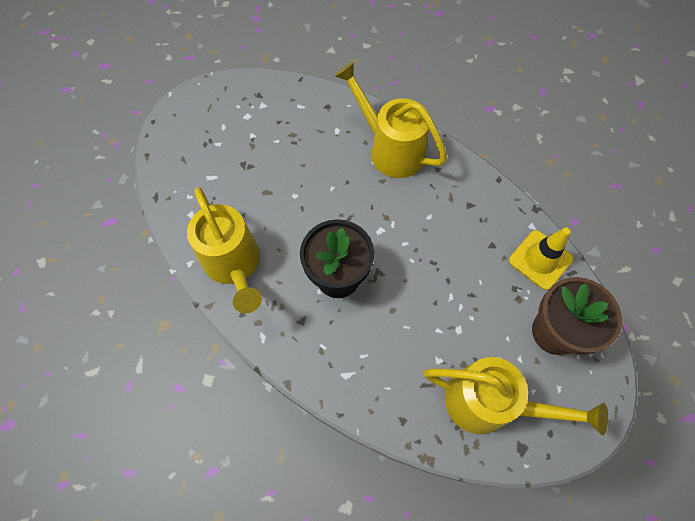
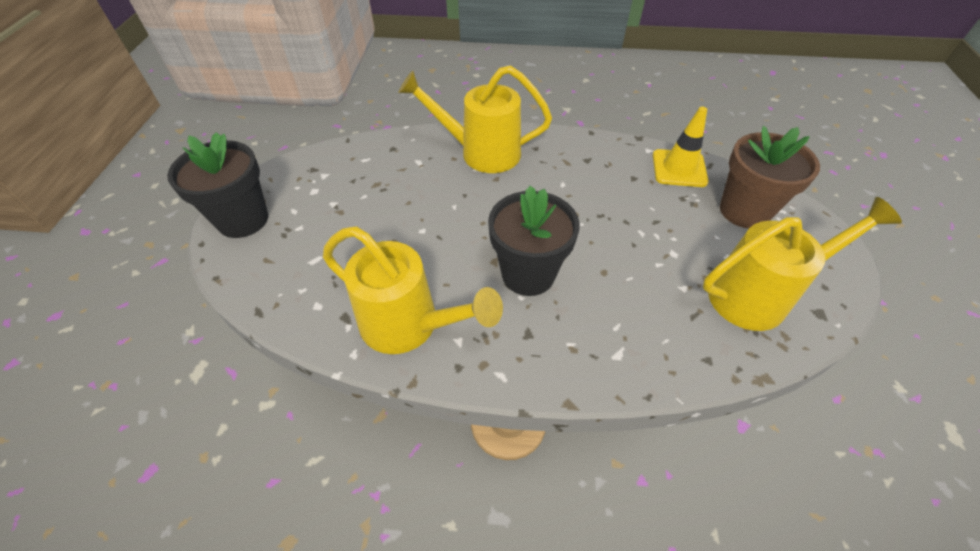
camera: 35 degrees left, 15 degrees down
none -> black flower pot [167,132,268,238]

